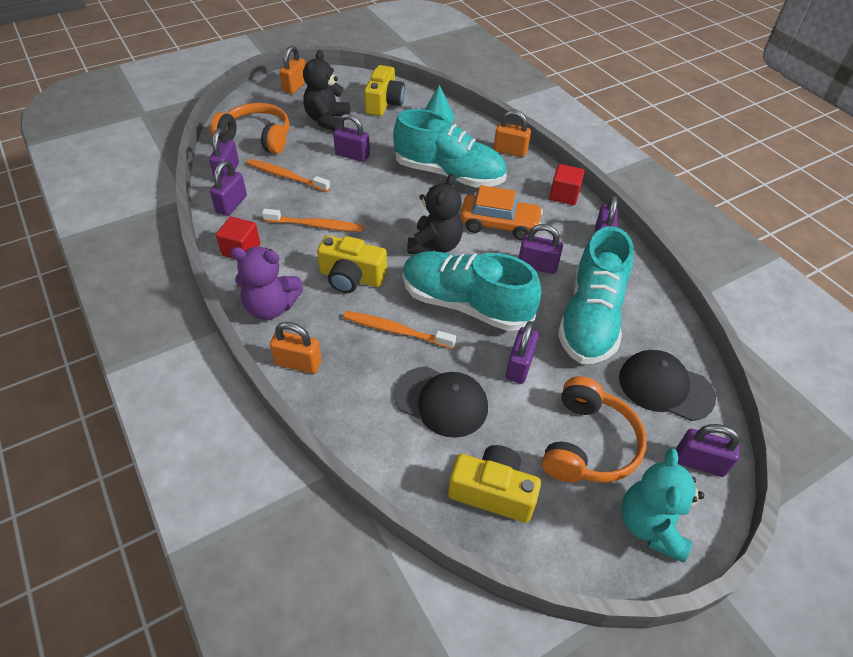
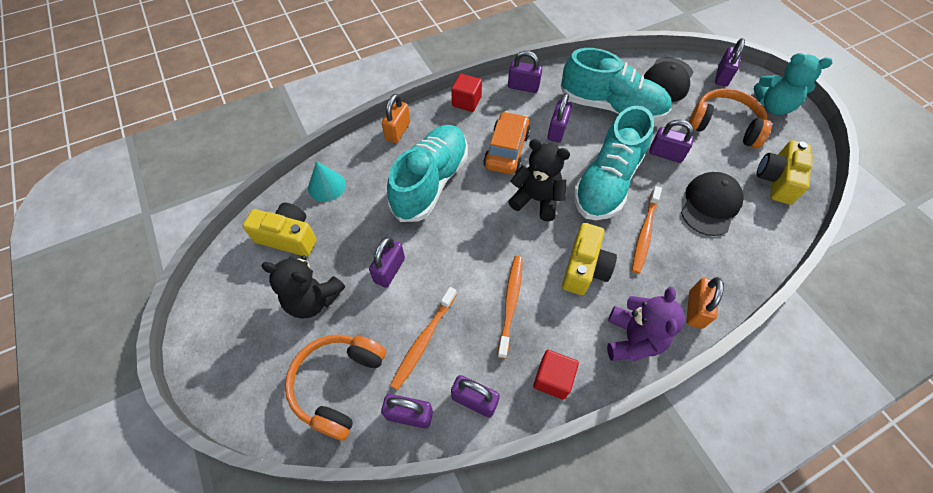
camera: 85 degrees left, 10 degrees up
orange padlock [279,45,306,94] -> none

